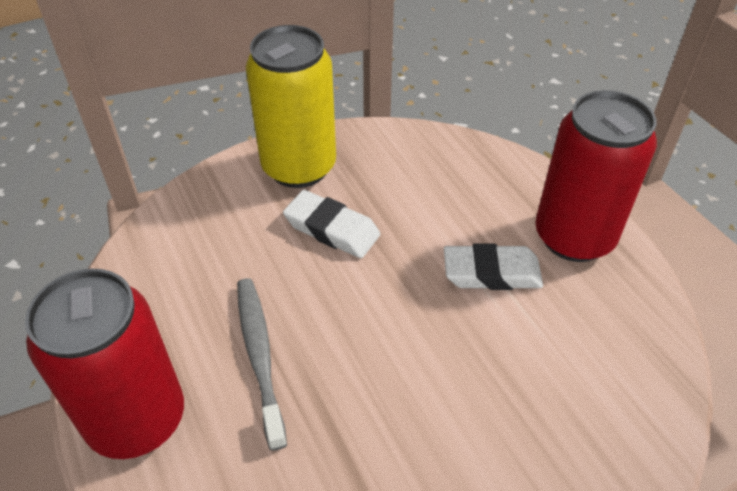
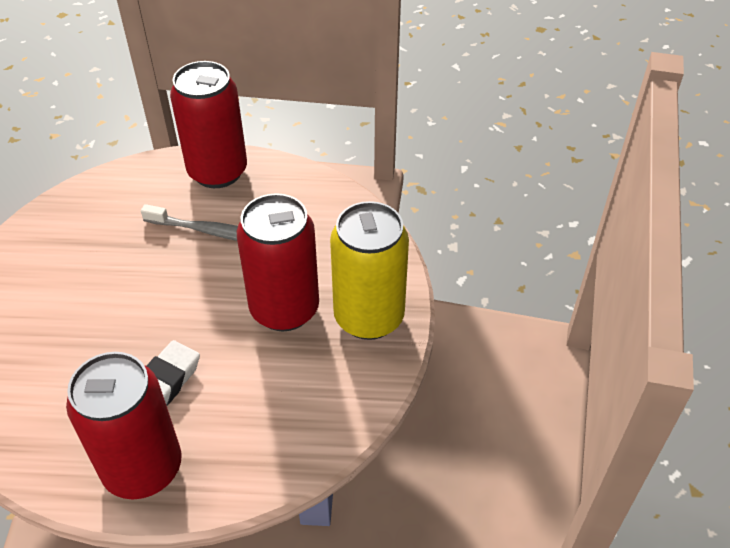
camera: 120 degrees right, 0 degrees up
white eraser [283,190,380,258] -> red can [237,193,319,331]

